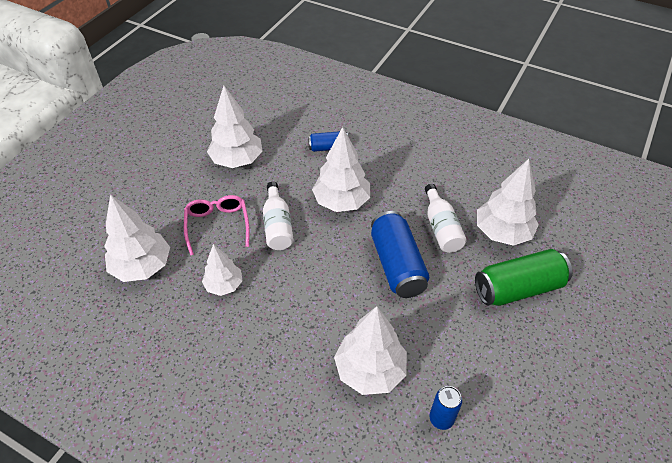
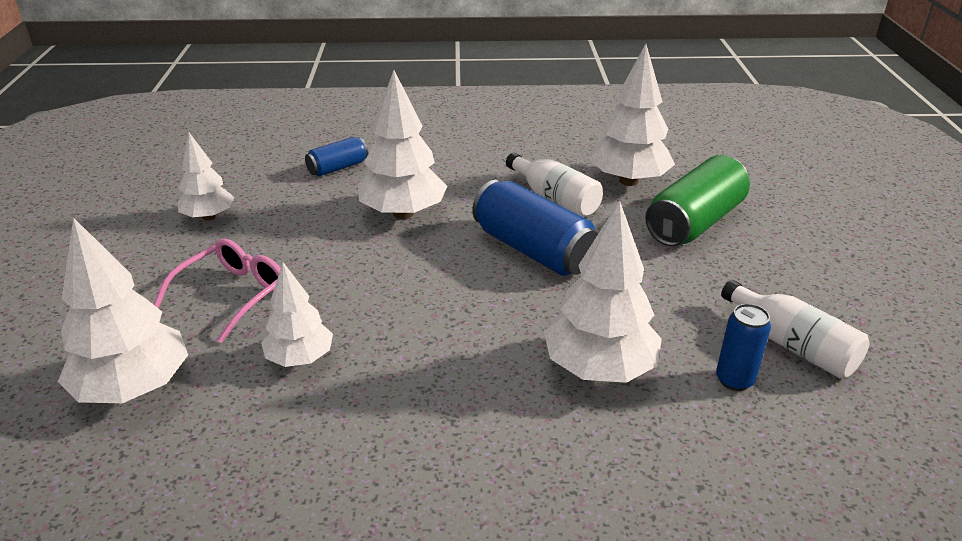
camera: 30 degrees left, 15 degrees down
pink glasses [184,195,250,256] -> pink glasses turned 75 degrees clockwise [153,239,281,343]
white tree [207,85,263,168] -> white tree [177,133,235,221], size x0.62
white bottle [263,182,294,250] -> white bottle moved to [721,280,870,378]

